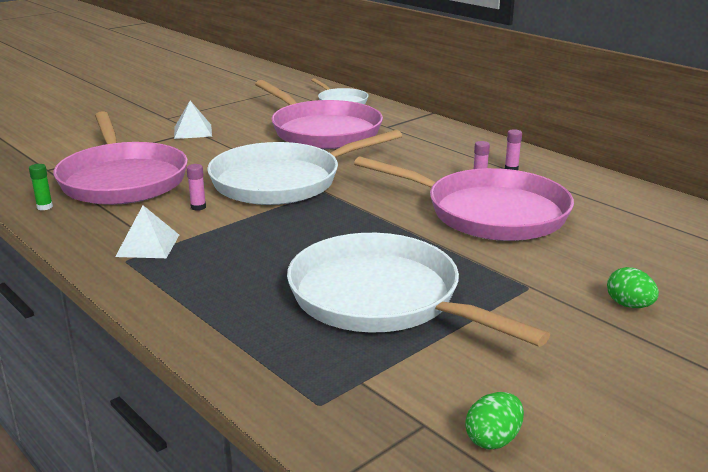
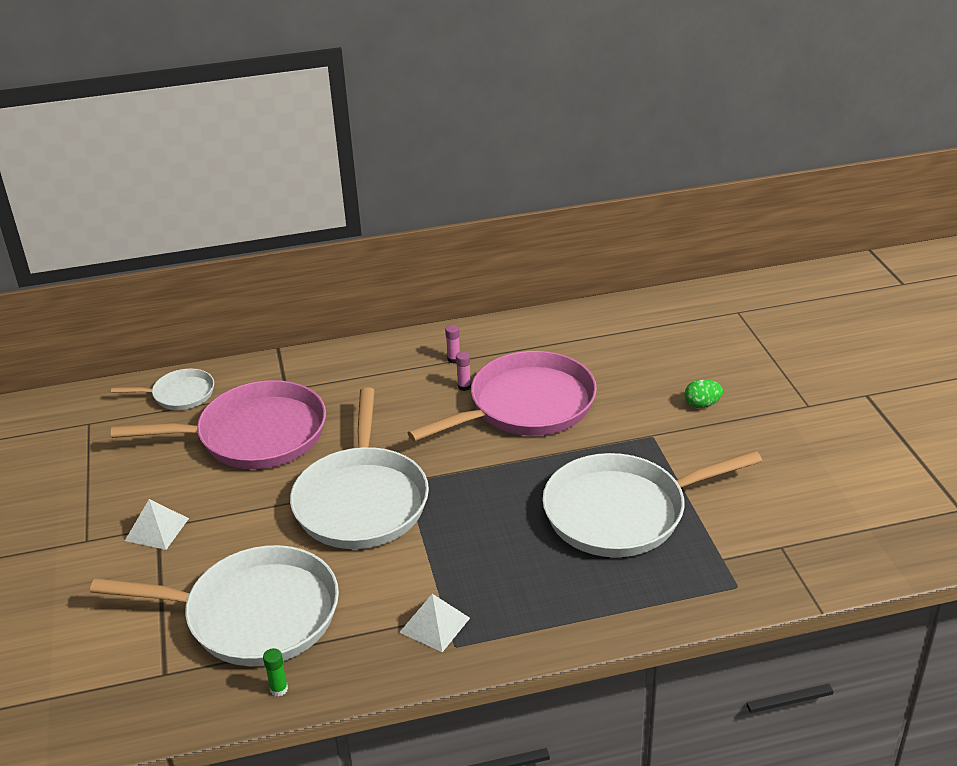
camera: 60 degrees left, 10 degrees up
pink pan [53,111,188,205] -> white pan [90,545,339,666]
pink glue stick [186,164,206,211] -> none
green egg [465,392,524,450] -> none

